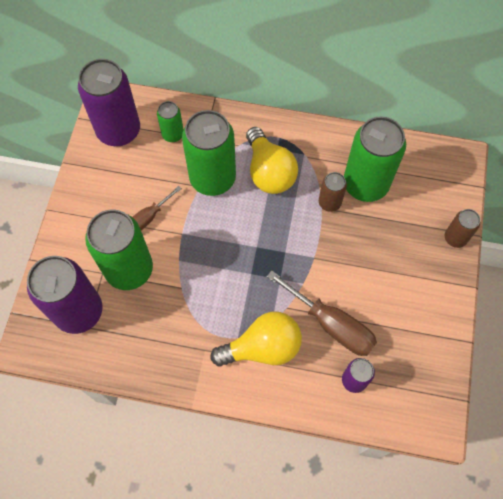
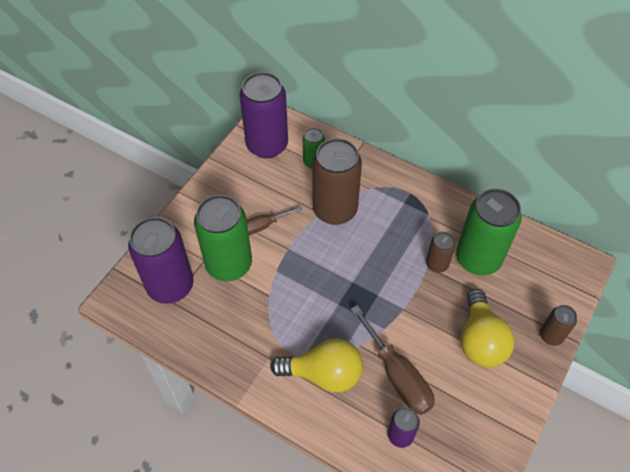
camera: 20 degrees right, 10 degrees down
green can [182,110,236,196] -> brown can [312,138,362,225]
yellow light bulb [246,127,298,194] -> yellow light bulb moved to [461,289,515,368]

